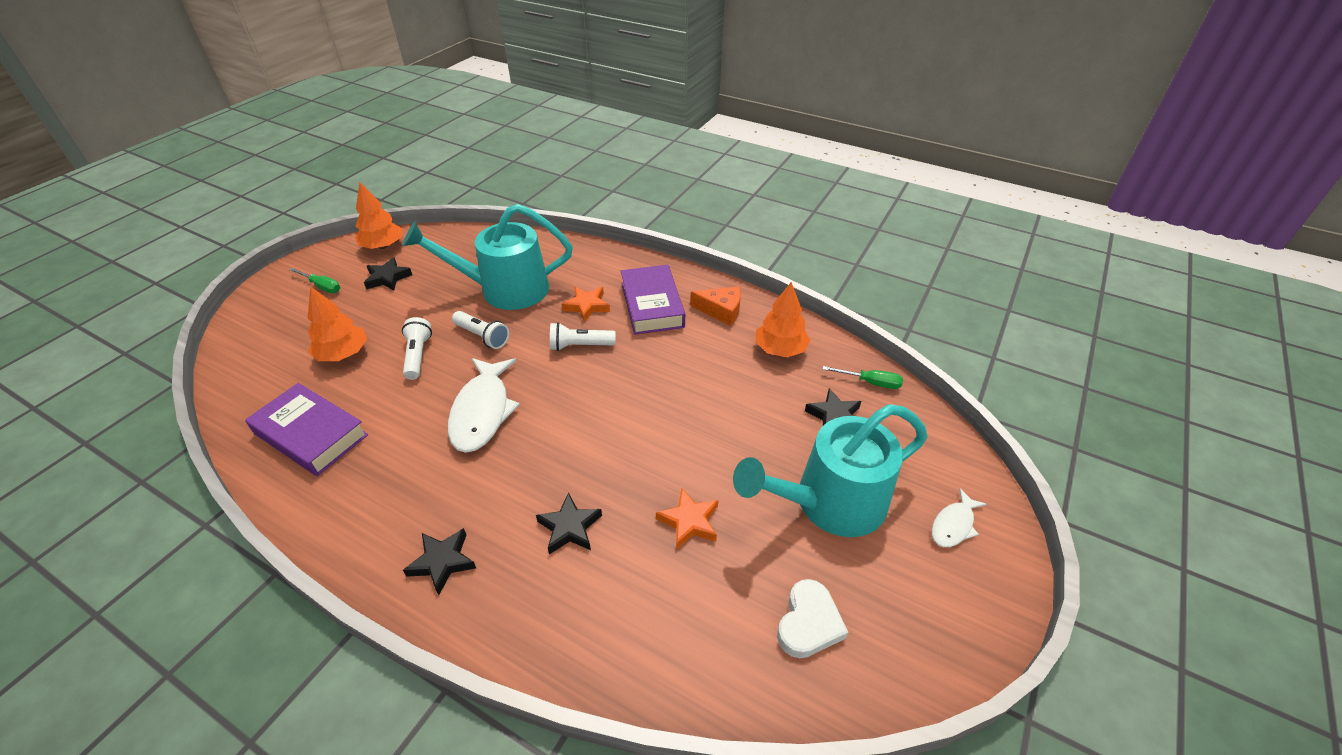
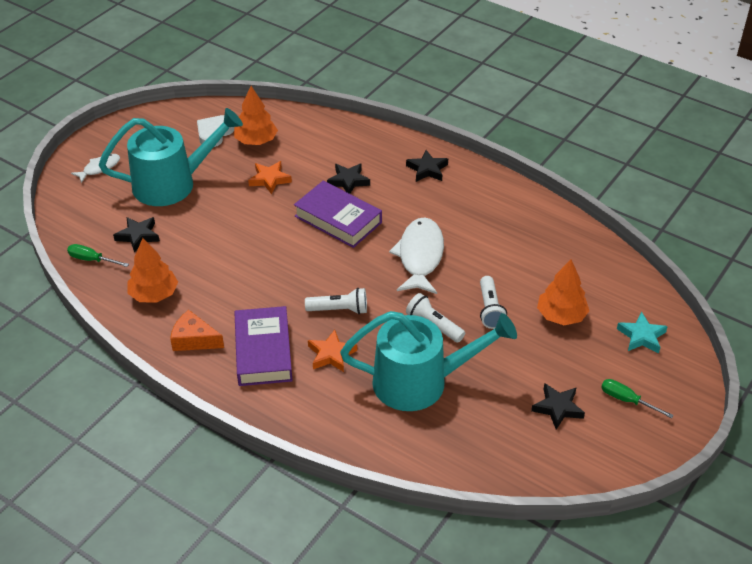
camera: 175 degrees left, 0 degrees up
purple book [245,383,368,476] -> purple book moved to [294,181,382,248]
orange tree [355,182,403,249] -> orange tree moved to [234,86,278,145]
none -> turquoise star [617,312,668,353]

